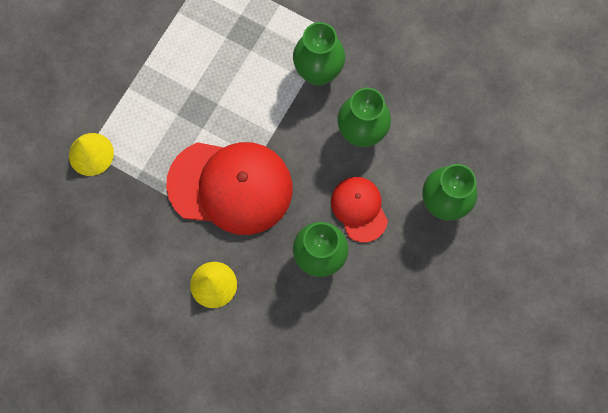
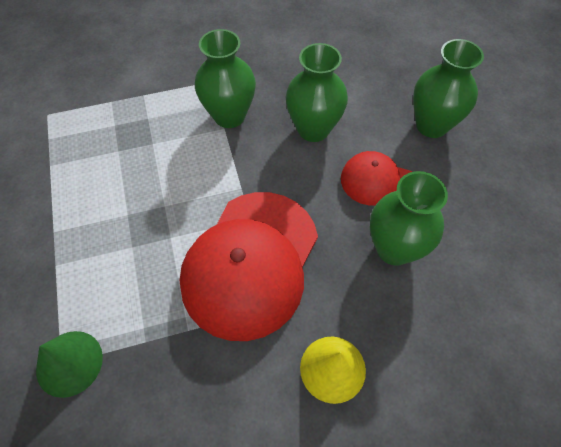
camera: 45 degrees left, 15 degrees down
yellow cone [69,133,114,176] -> green cone [36,331,103,398]
red cap [166,142,293,235] -> red cap turned 150 degrees clockwise [180,192,318,341]

